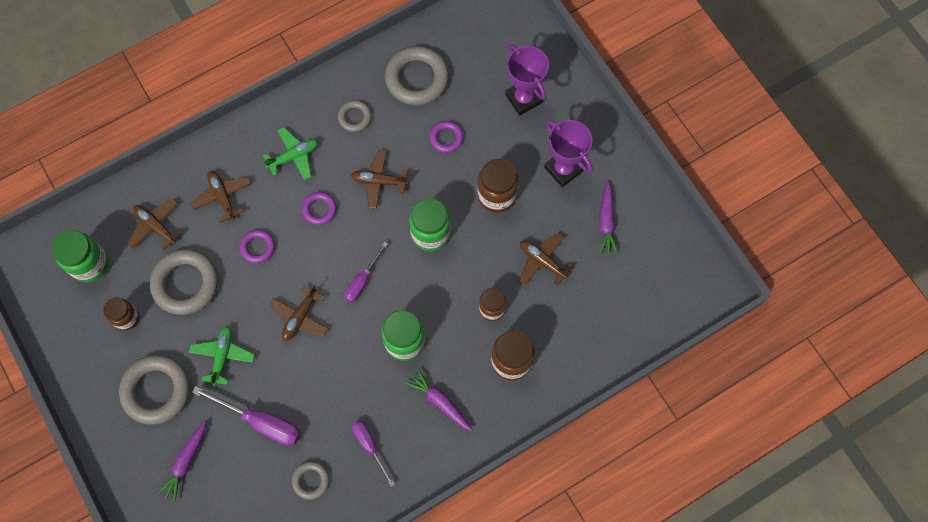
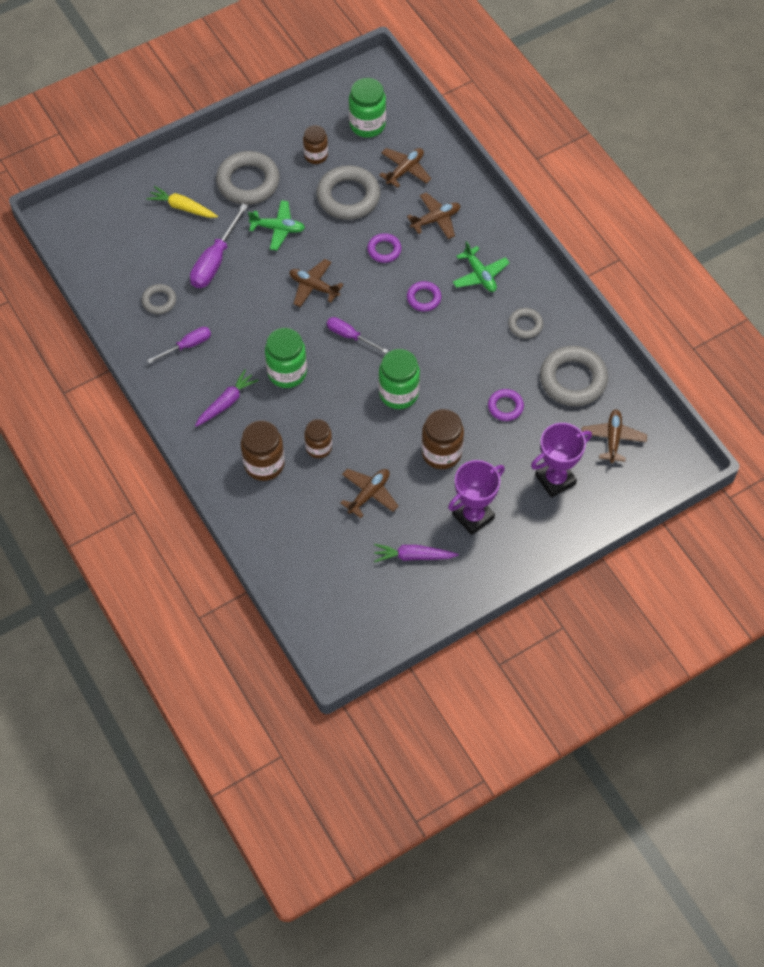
camera: 90 degrees right, 10 degrees down
purple carrot [157,420,206,502] -> yellow carrot [147,186,218,218]
brown plane [351,150,409,209] -> brown plane moved to [582,409,647,463]

